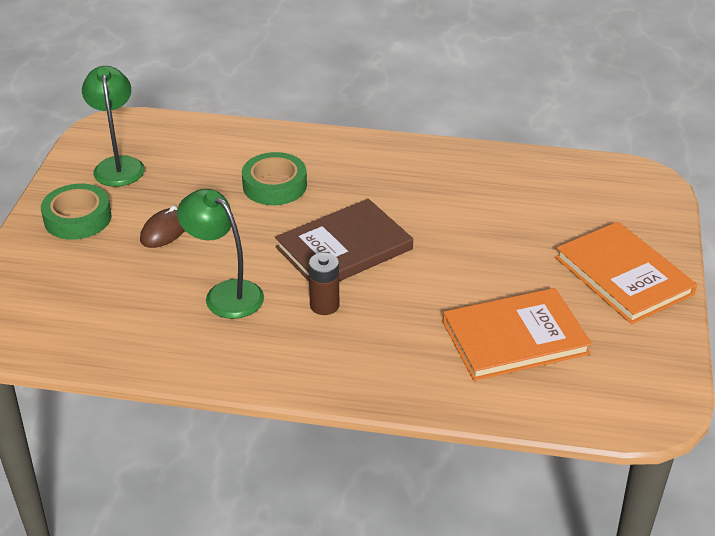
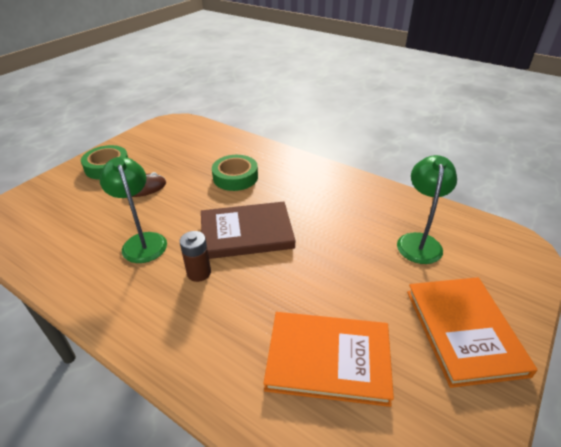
camera: 25 degrees right, 0 degrees up
green lamp [82,66,145,187] -> green lamp moved to [397,155,457,264]

